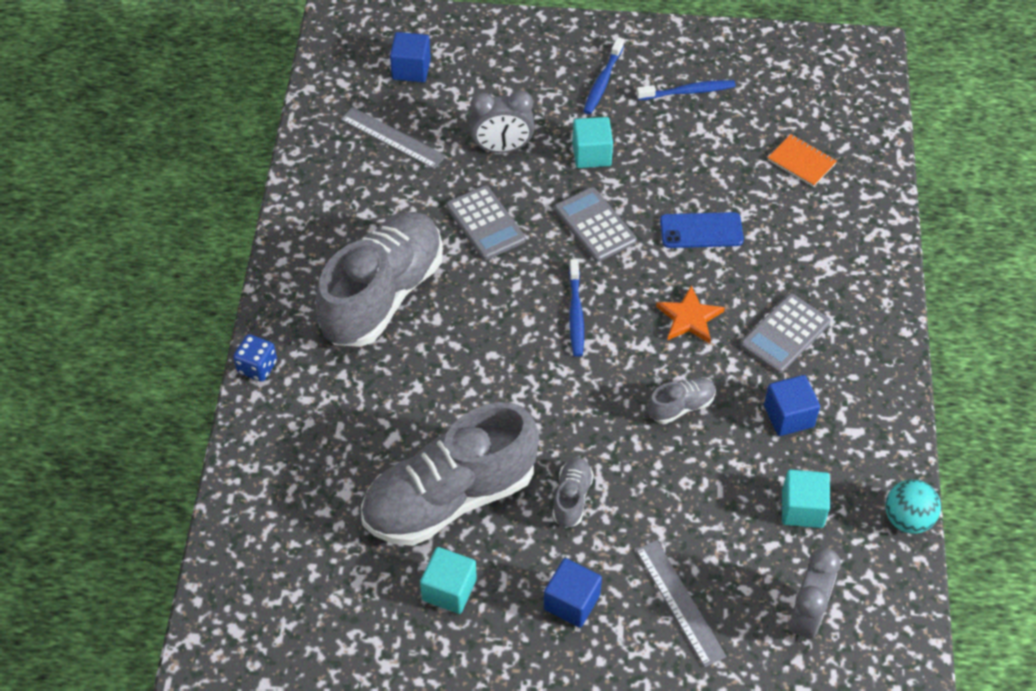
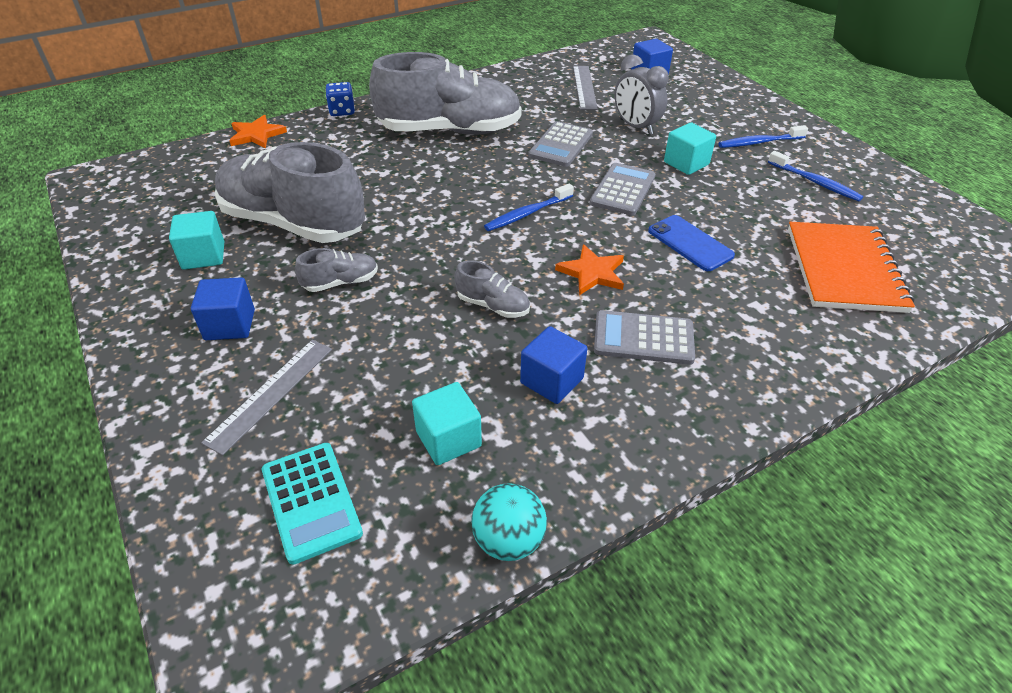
camera: 55 degrees right, 10 degrees down
orange notebook [768,134,837,187] -> orange notebook [788,222,915,313], size x2.00
grey clock [788,548,841,643] -> turquoise calculator [262,443,363,565]
none -> orange star [229,115,287,148]

